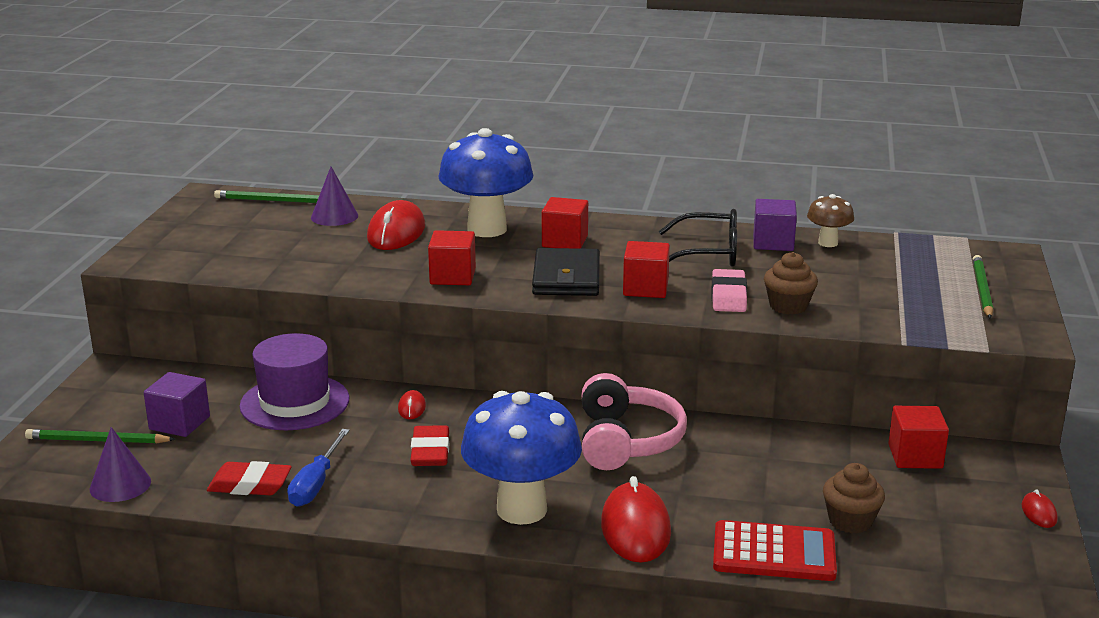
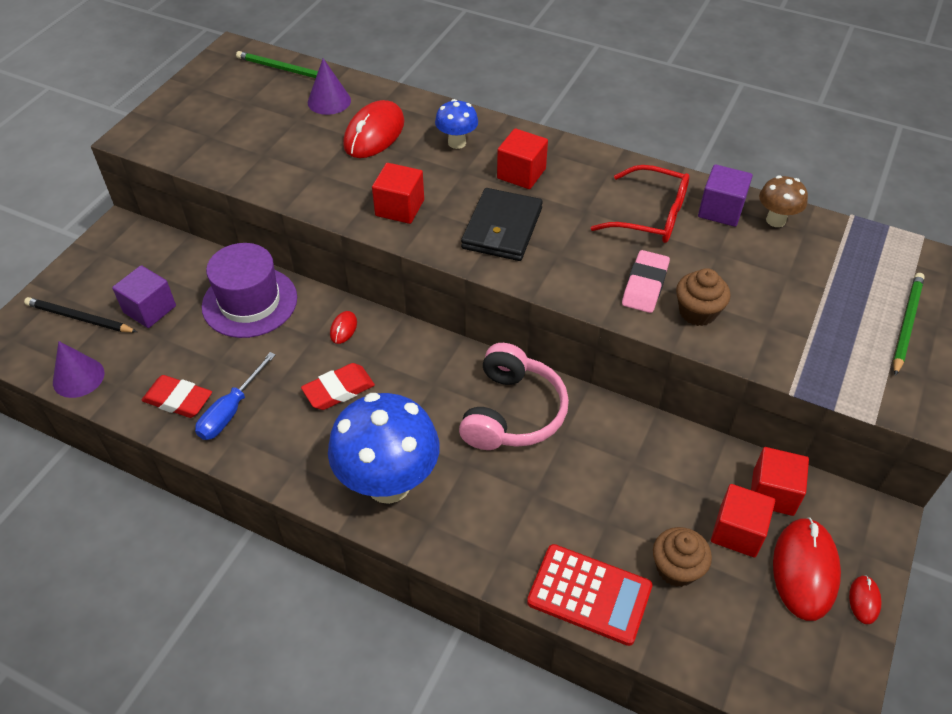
camera: 15 degrees right, 25 degrees up
green pencil [25,429,175,444] -> black pencil [24,297,137,333]
red eraser [411,425,449,466] -> red eraser turned 45 degrees clockwise [301,363,375,410]
blue mushroom [438,128,533,237] -> blue mushroom [435,99,478,149], size x0.48
red mouse [601,476,671,563] -> red mouse moved to [773,517,841,621]
red cube [623,241,670,298] -> red cube moved to [711,484,775,557]
black glasses [659,209,737,267] -> red glasses [591,165,690,243]

